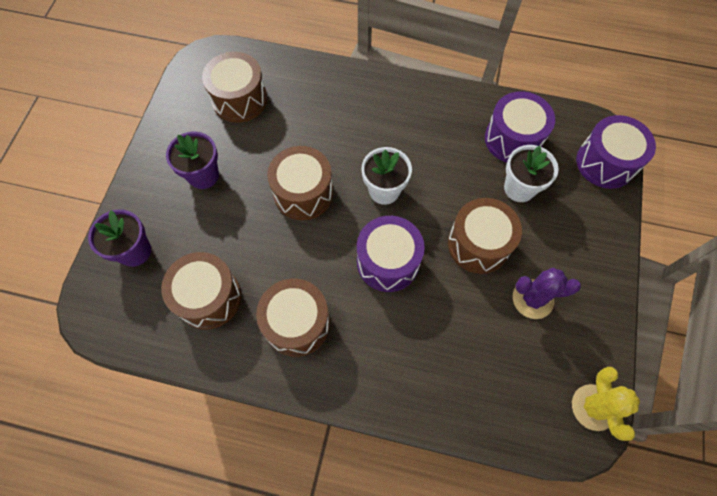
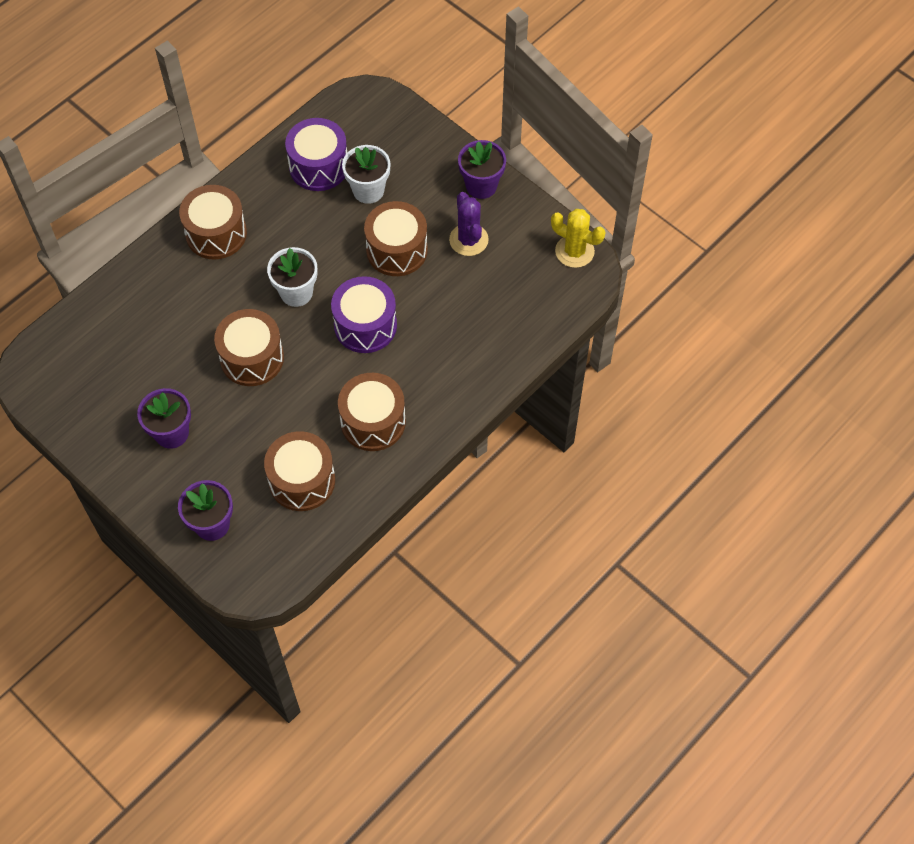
camera: 60 degrees left, 5 degrees down
brown drum [202,52,267,123] -> brown drum moved to [179,185,247,260]
purple cactus [513,268,581,319] -> purple cactus turned 45 degrees counterclockwise [449,192,489,256]
purple drum [576,115,656,189] -> none
none -> purple flower pot [458,140,506,199]

